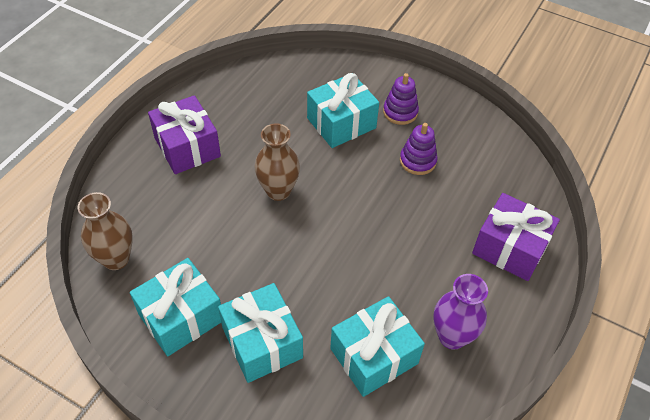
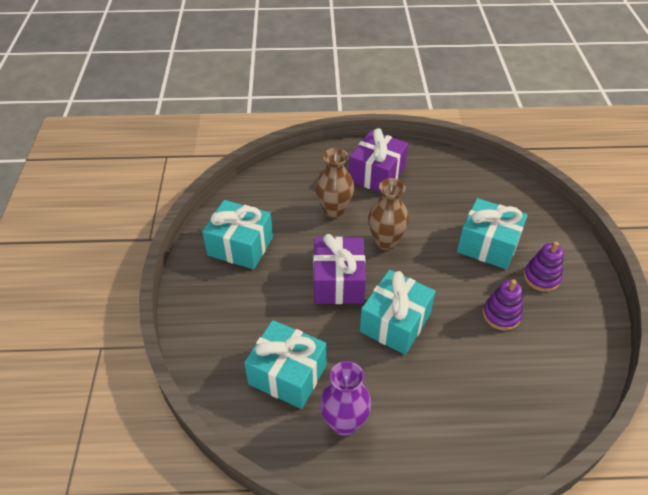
camera: 60 degrees right, 5 degrees down
brown vase [77,192,133,270] -> brown vase moved to [316,148,354,218]
turquoise gift [218,283,303,383] -> turquoise gift moved to [360,270,436,355]
purple gift [472,193,560,281] -> purple gift moved to [313,234,366,304]

